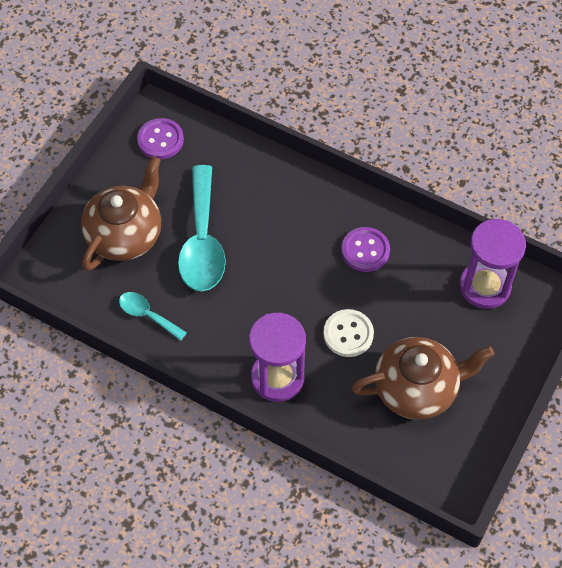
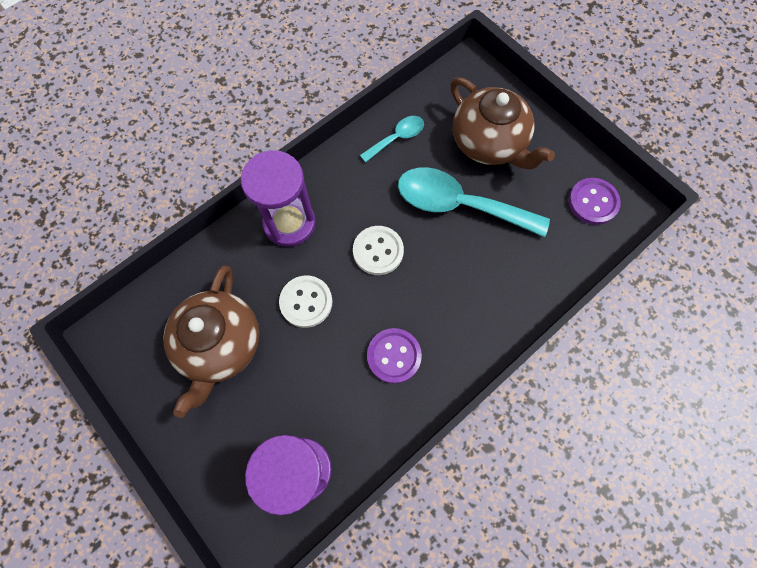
camera: 110 degrees right, 10 degrees up
none -> white button [353,226,404,275]

